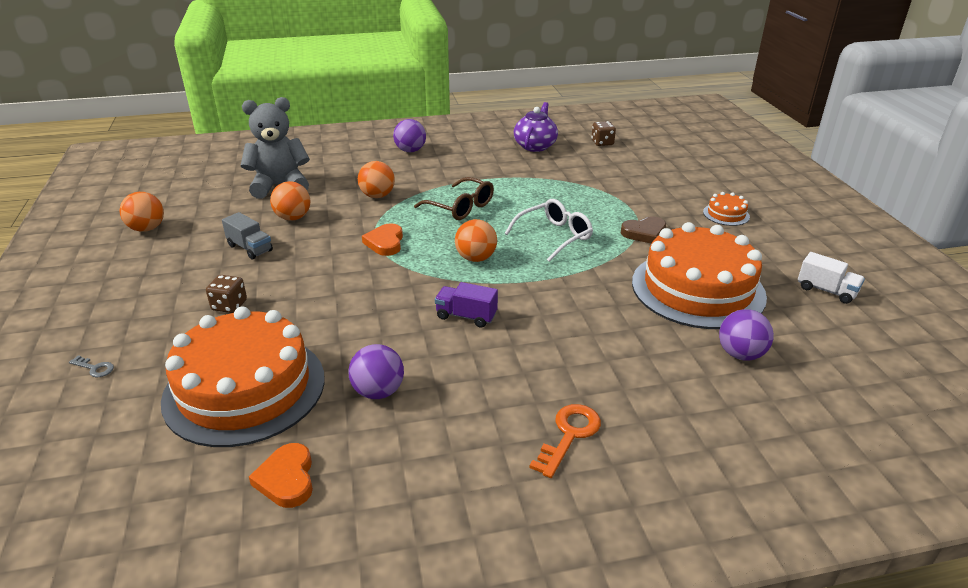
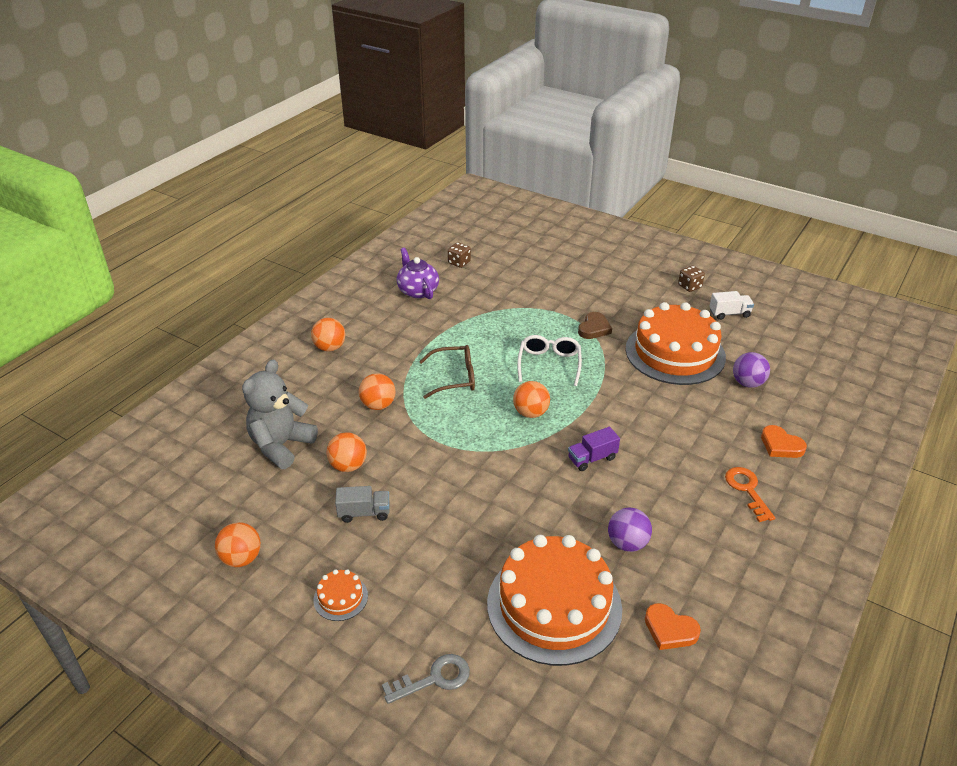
camera: 45 degrees left, 5 degrees up
grey key [69,355,114,377] -> grey key [382,654,470,704], size x1.86
brown dice [206,275,247,313] -> brown dice moved to [678,266,705,292]
orange heart [362,223,403,256] -> orange heart moved to [761,425,807,458]
purple ball [393,119,426,152] -> orange ball [311,318,345,352]
orange cake [703,192,750,226] -> orange cake moved to [314,569,368,621]

